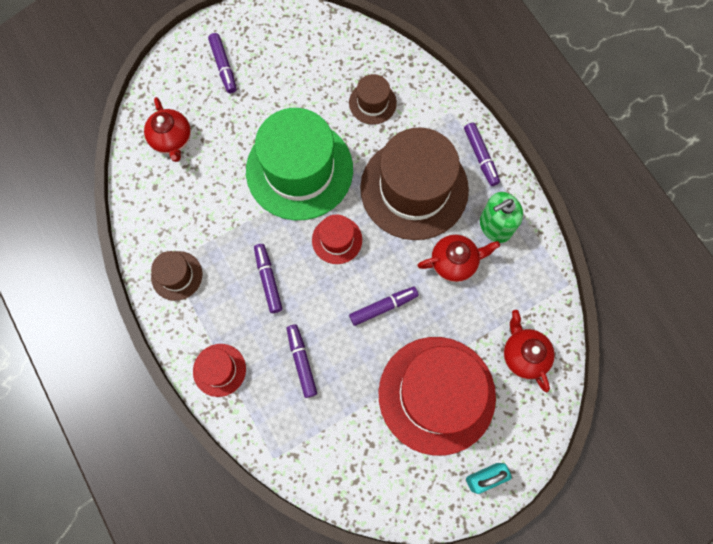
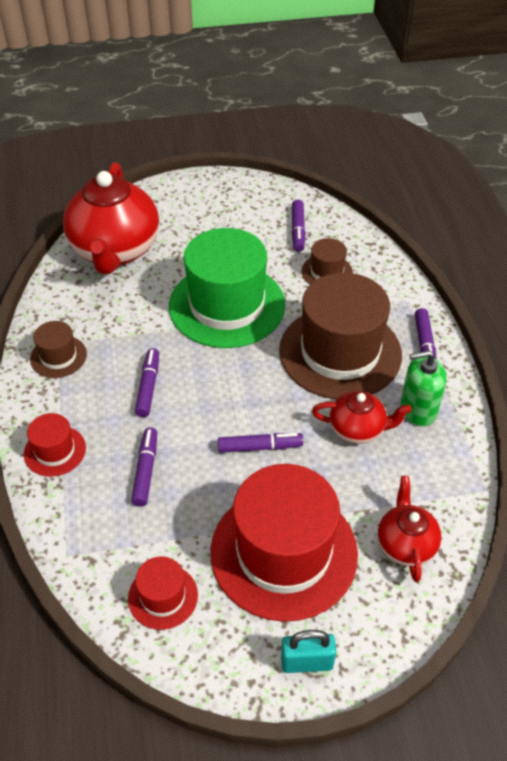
camera: 20 degrees right, 25 degrees down
red teapot [144,97,191,162] -> red teapot [63,162,159,274], size x2.00
purple marker [208,33,237,93] -> purple marker moved to [292,200,306,251]
red hat [312,214,362,264] -> red hat moved to [128,557,198,630]

